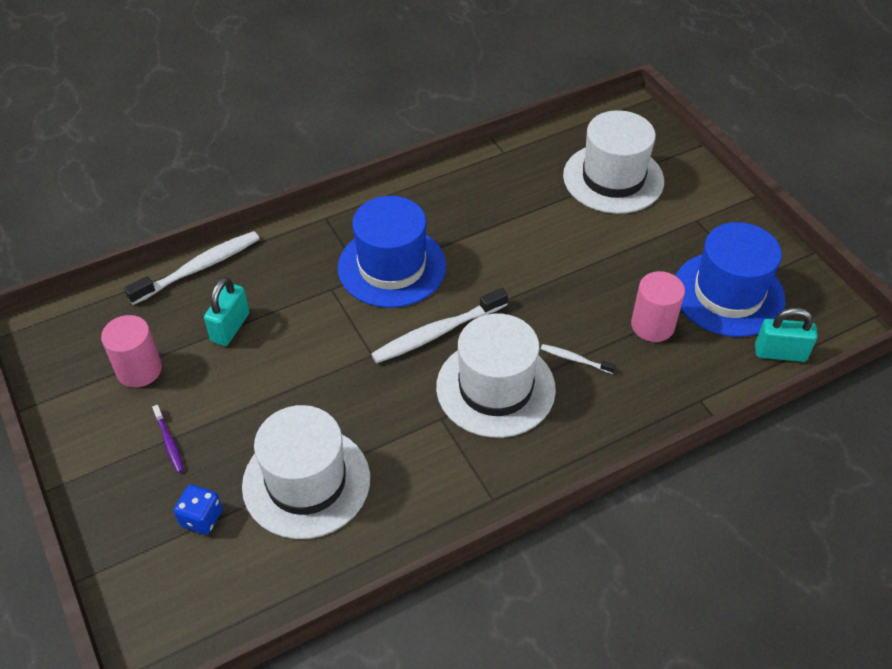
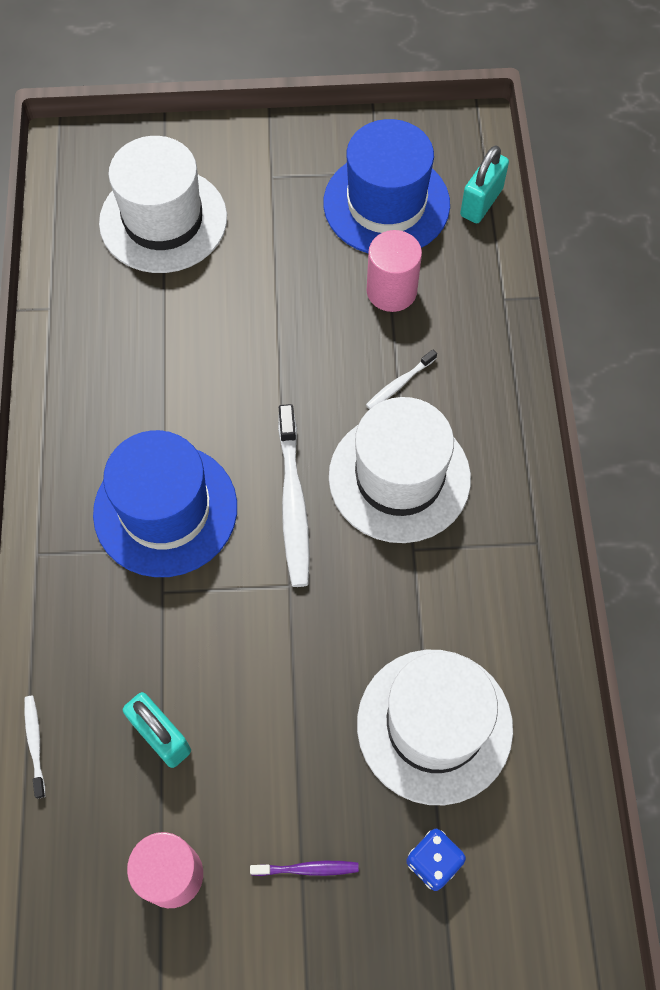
camera: 65 degrees left, 15 degrees up
white toothbrush [124,231,260,305] -> white toothbrush [24,696,46,799], size x0.50

